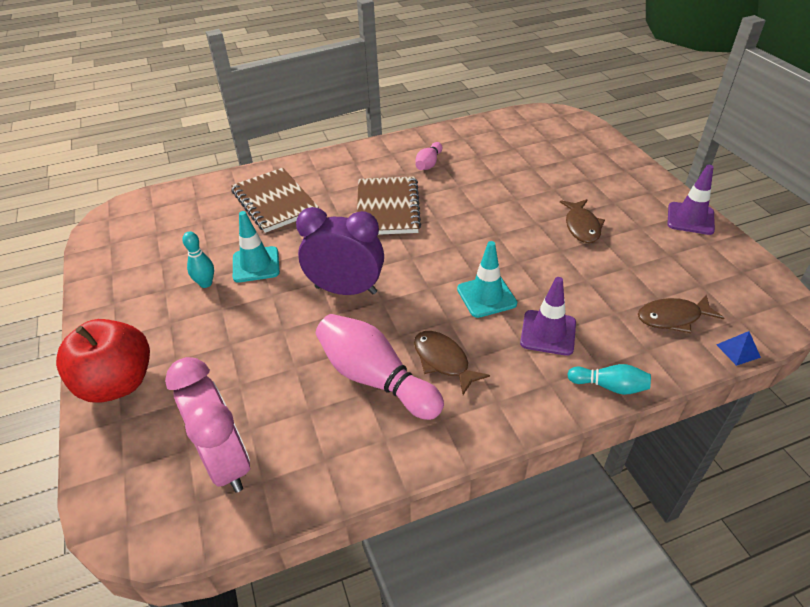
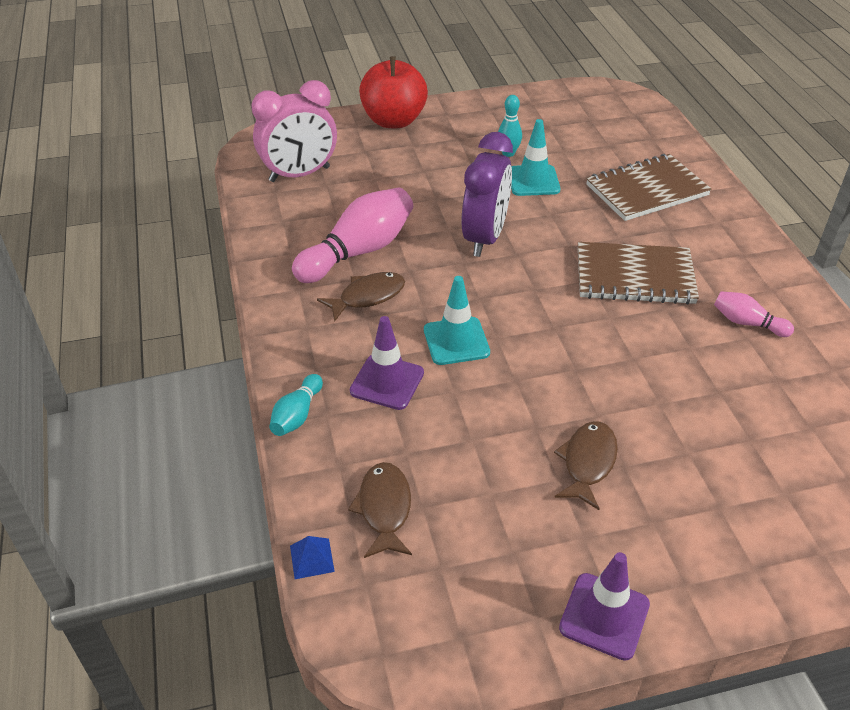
camera: 95 degrees right, 0 degrees up
brown fish [560,199,605,243] -> brown fish turned 105 degrees clockwise [554,421,618,510]

